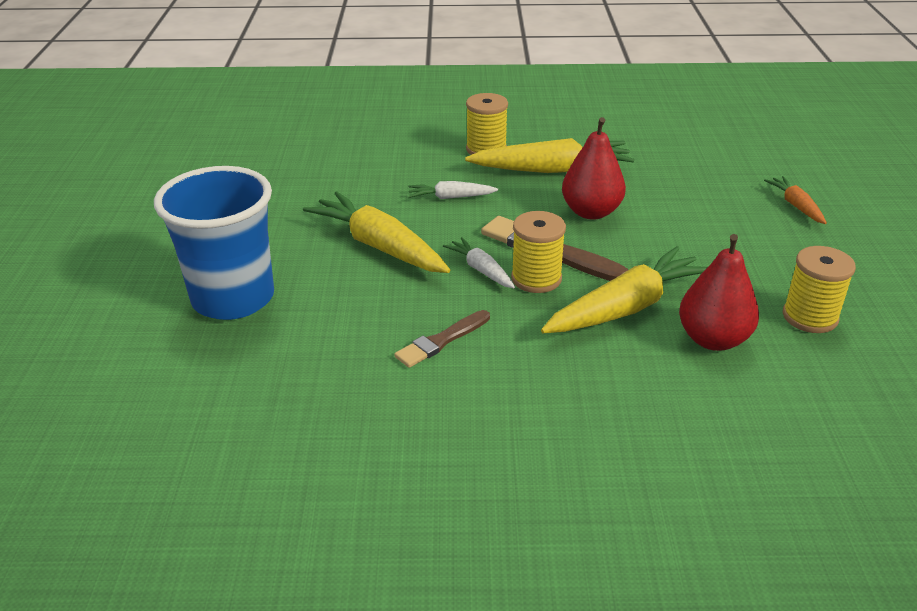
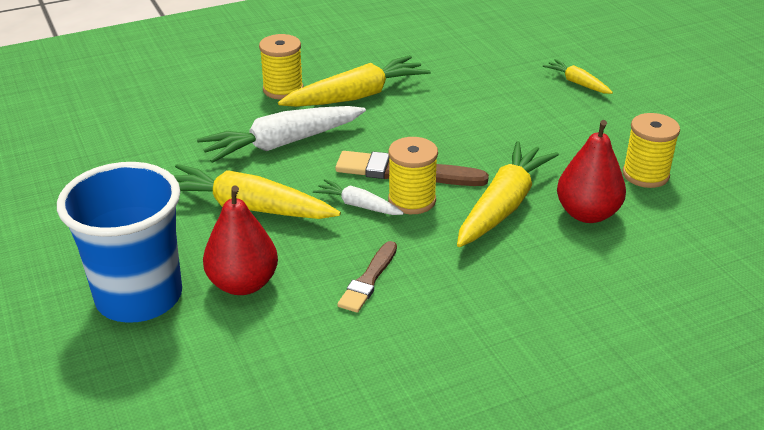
camera: 25 degrees left, 0 degrees up
white carrot [408,181,498,199] -> white carrot [197,106,366,163], size x1.94
red pear [562,117,626,220] -> red pear moved to [203,185,278,295]
orange carrot [764,176,827,224] -> yellow carrot [543,59,613,94]

